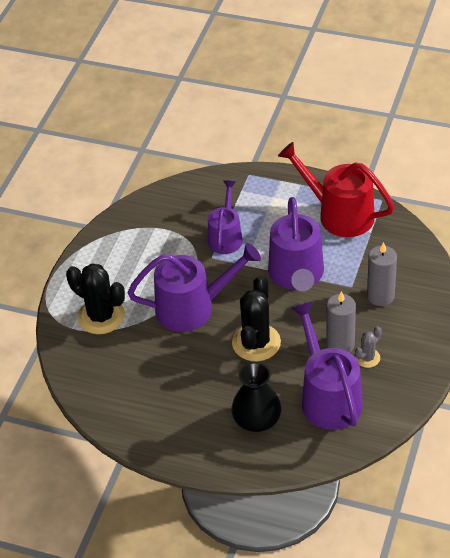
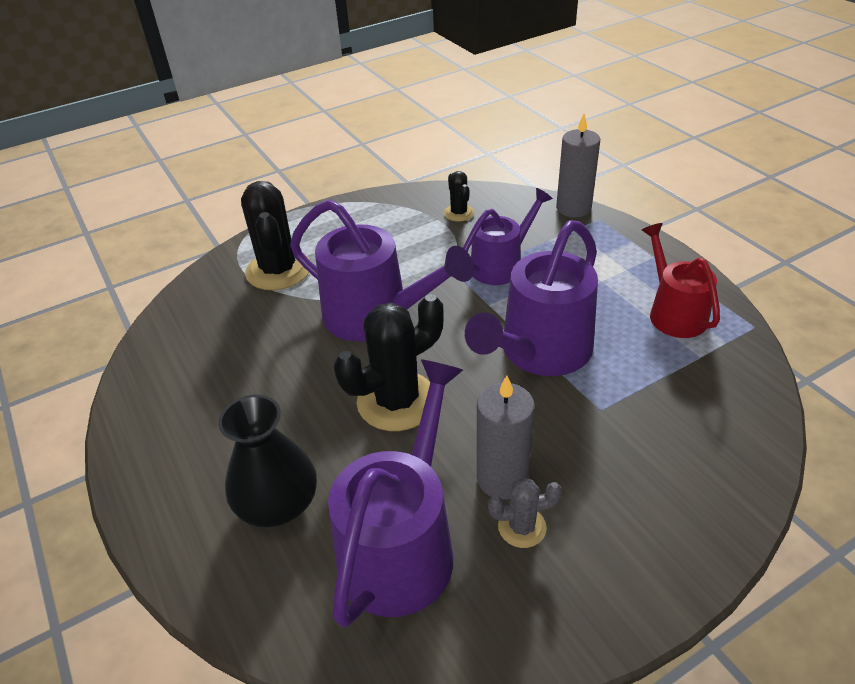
camera: 40 degrees right, 5 degrees down
red watering can [278,142,394,237] -> red watering can [642,223,720,338], size x0.64
grey candle [367,242,397,306] -> grey candle moved to [556,114,600,218]
none -> black cactus [444,171,474,222]

